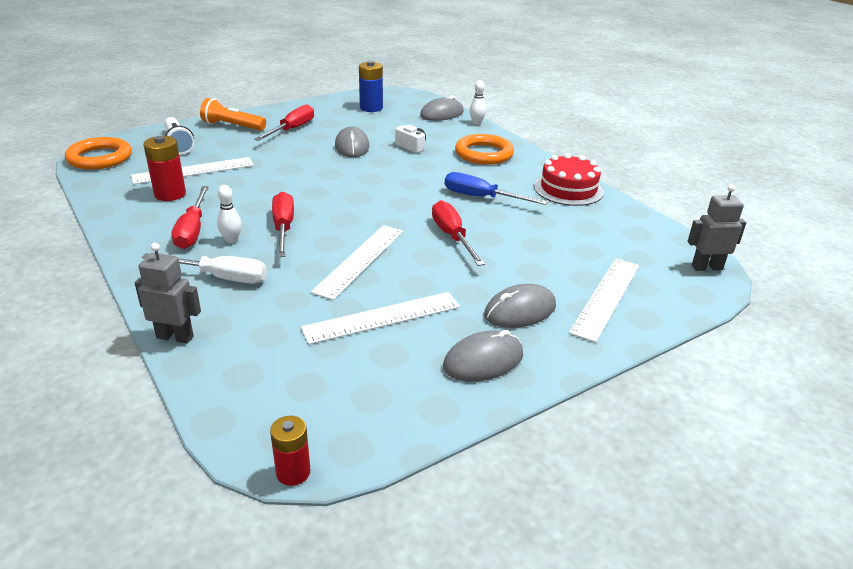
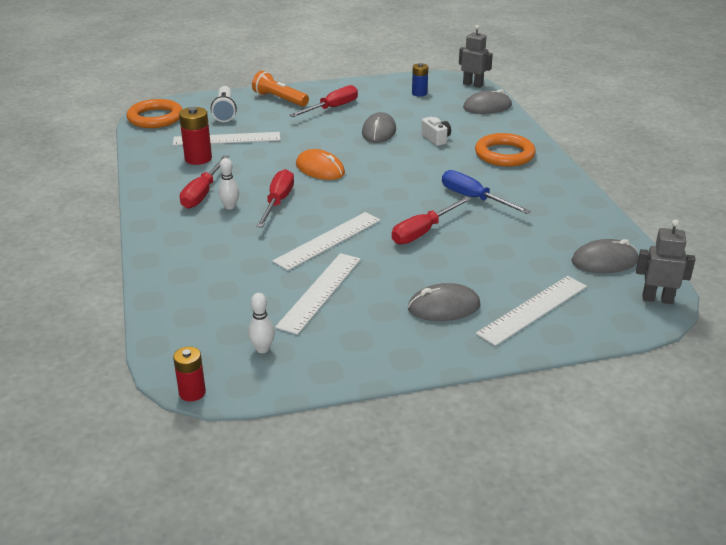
camera: 20 degrees right, 0 degrees up
grey robot [134,243,201,344] -> grey robot moved to [459,25,493,88]
white screwdriver [142,253,267,284] -> none
white ruler [301,292,460,344] -> white ruler turned 60 degrees counterclockwise [275,253,361,335]
blue battery [359,61,383,112] -> blue battery [412,63,428,97], size x0.66
red screwdriver [432,200,485,266] -> red screwdriver turned 135 degrees counterclockwise [392,197,471,244]
grey mouse [443,330,523,382] -> grey mouse moved to [572,239,639,273]
white bowling pin [469,80,486,125] -> white bowling pin moved to [248,293,275,353]
red cake [534,153,604,206] -> none
none -> orange mouse [296,149,345,180]

